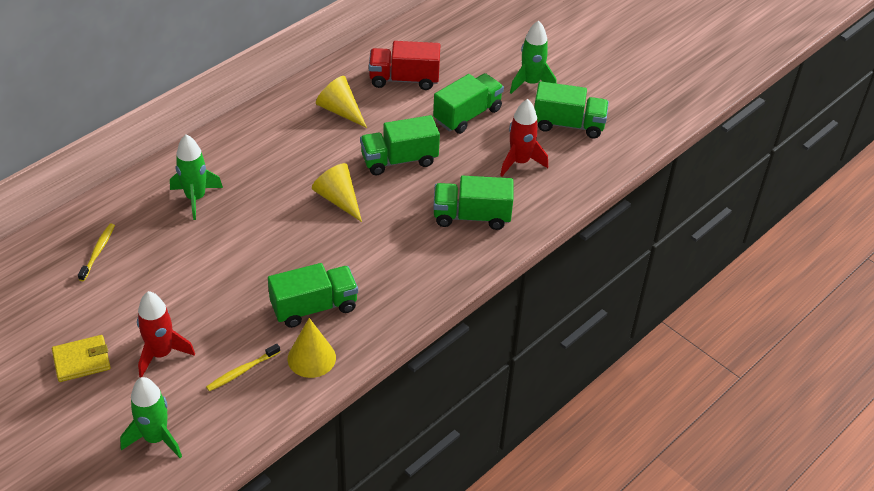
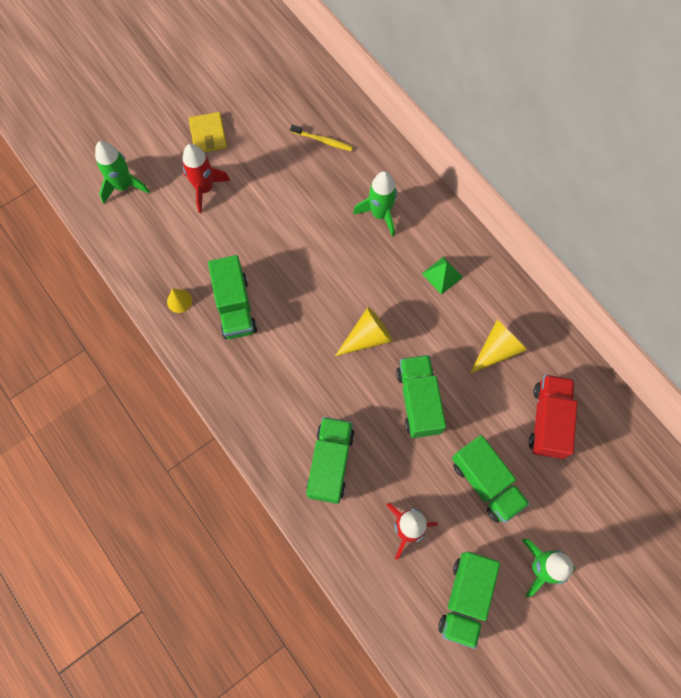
camera: 100 degrees right, 25 degrees up
yellow toothbrush [206,343,280,391] -> none
yellow cone [288,318,336,378] -> yellow cone [167,288,192,313], size x0.61
none -> green pyramid [422,257,463,295]

